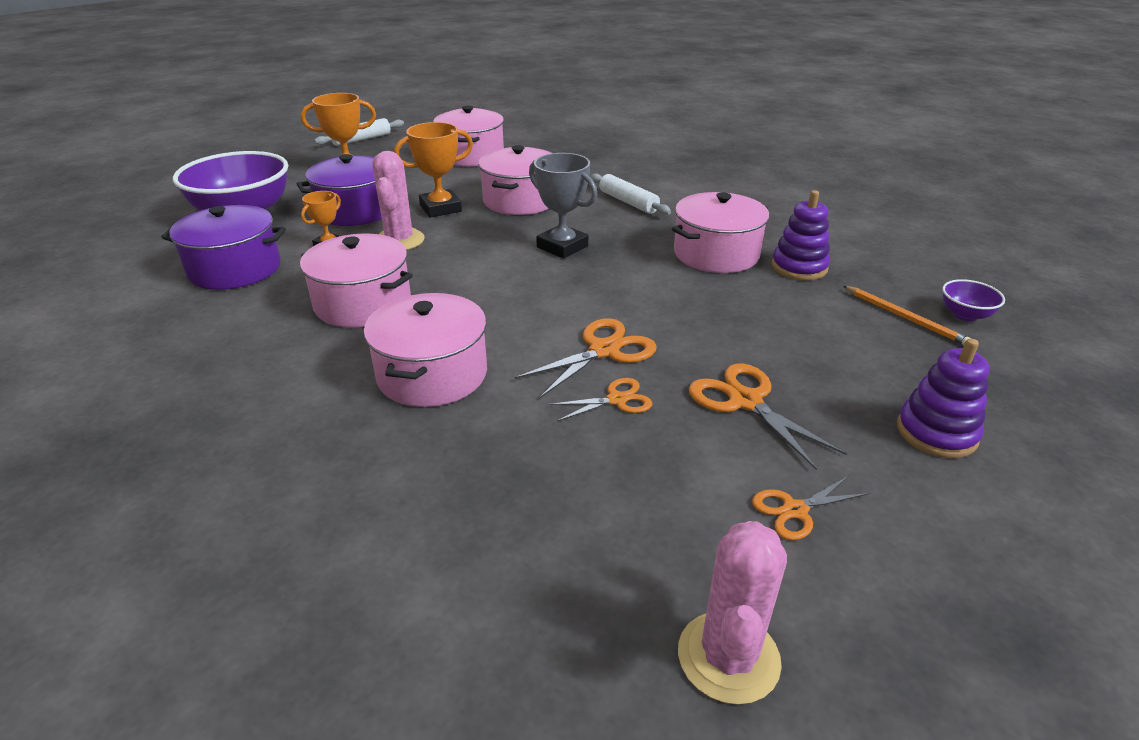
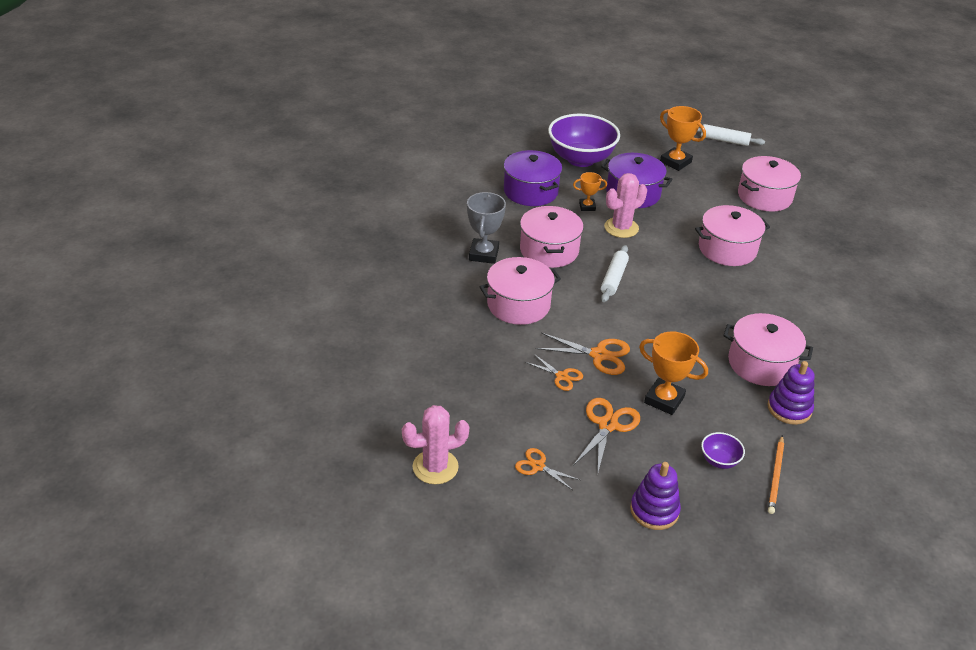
camera: 55 degrees right, 5 degrees up
orange trophy [394,122,473,218] -> orange trophy moved to [639,332,708,415]
grey trophy [529,153,597,259] -> grey trophy moved to [467,192,506,264]
white rolling pin [591,174,671,215] -> white rolling pin moved to [601,245,629,302]
purple bowl [942,279,1005,321] -> purple bowl moved to [701,432,745,469]

